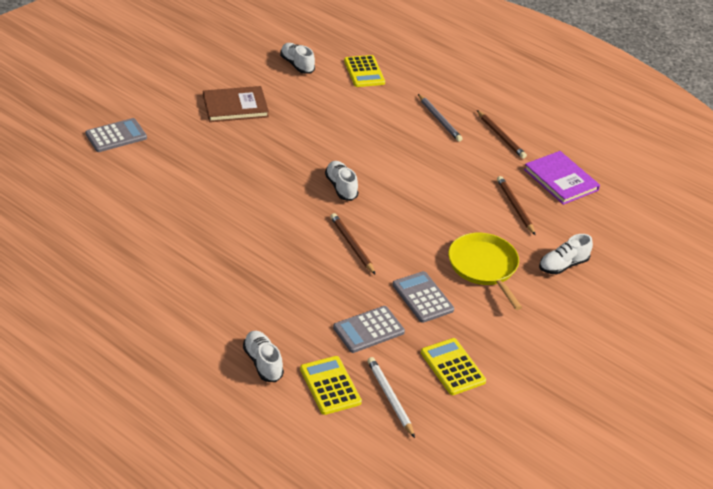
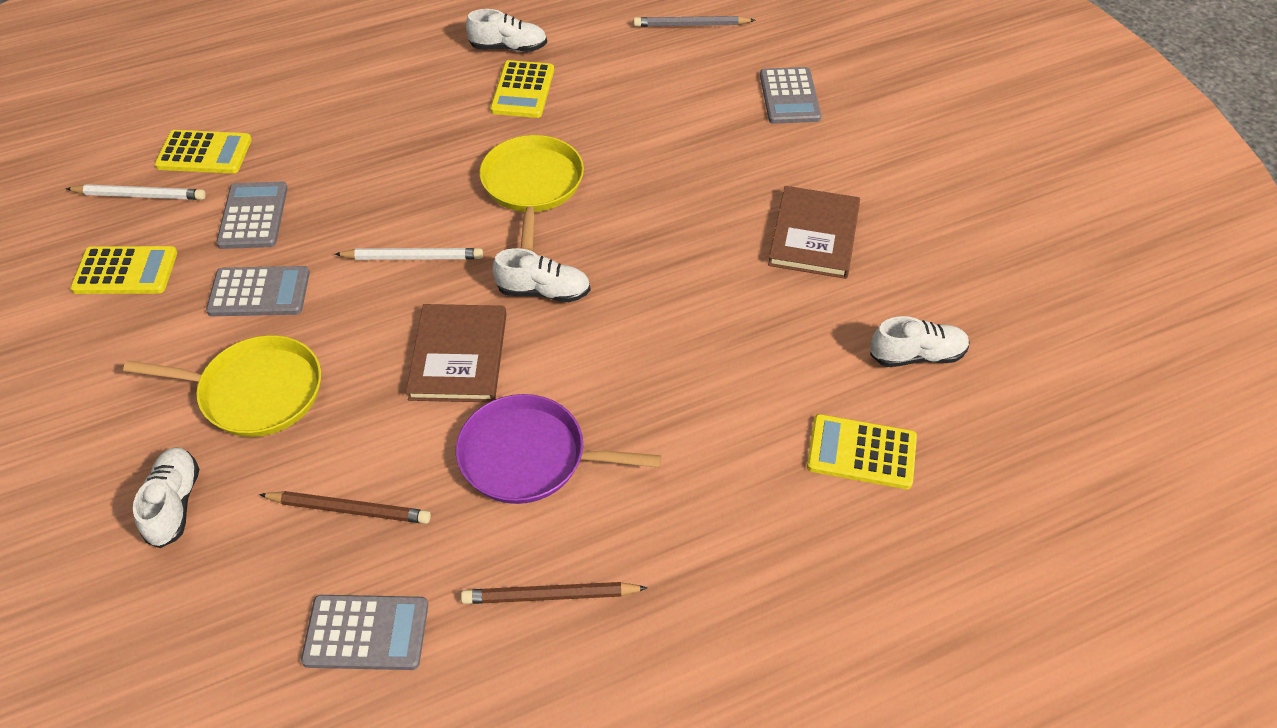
camera: 120 degrees right, 10 degrees up
white shoe [243,331,284,382] -> white shoe moved to [466,9,547,52]
brown pencil [330,213,376,275] -> white pencil [335,248,483,260]
grey pencil [418,94,463,142] -> grey pencil moved to [633,16,756,27]
purple book [524,151,600,205] -> grey calculator [301,595,428,670]
none -> brown book [406,304,507,402]
none -> purple pan [456,394,661,504]
none -> yellow pan [480,135,584,251]
none -> yellow calculator [490,60,554,118]

